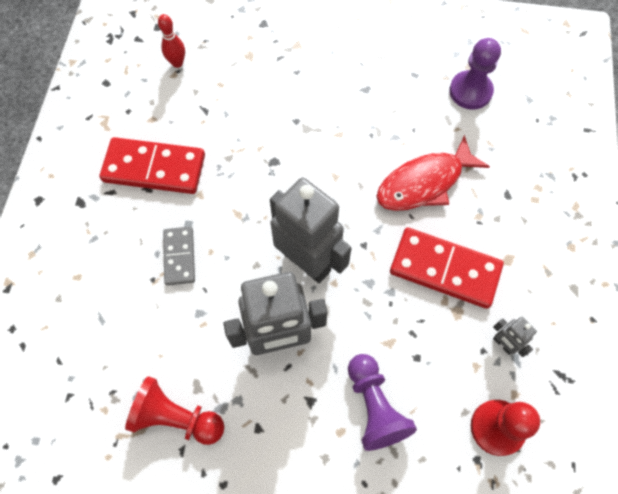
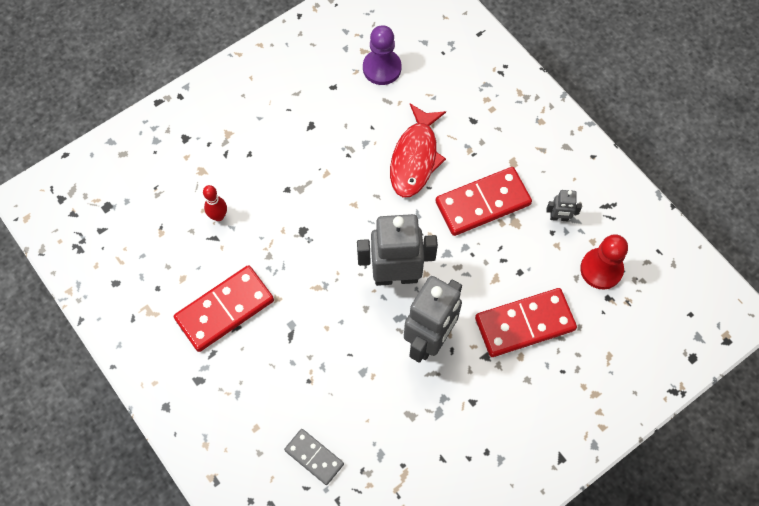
camera: 45 degrees left, 0 degrees up
red pawn [125,376,224,445] -> none
red bowling pin [158,14,185,68] -> red bowling pin moved to [203,185,227,221]
grey domino [163,227,195,285] -> grey domino moved to [284,429,344,485]
purple pawn [348,354,417,451] -> red domino [475,288,577,357]

